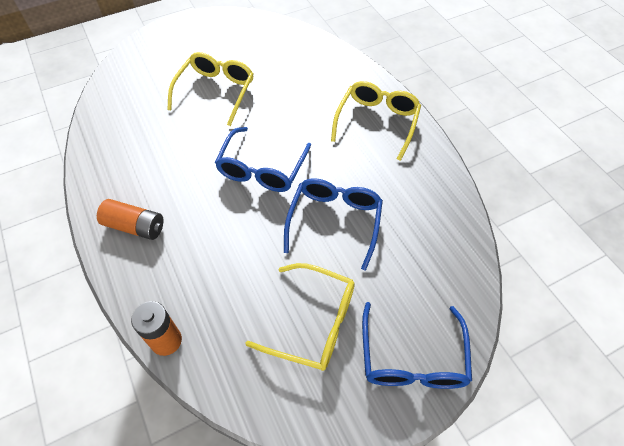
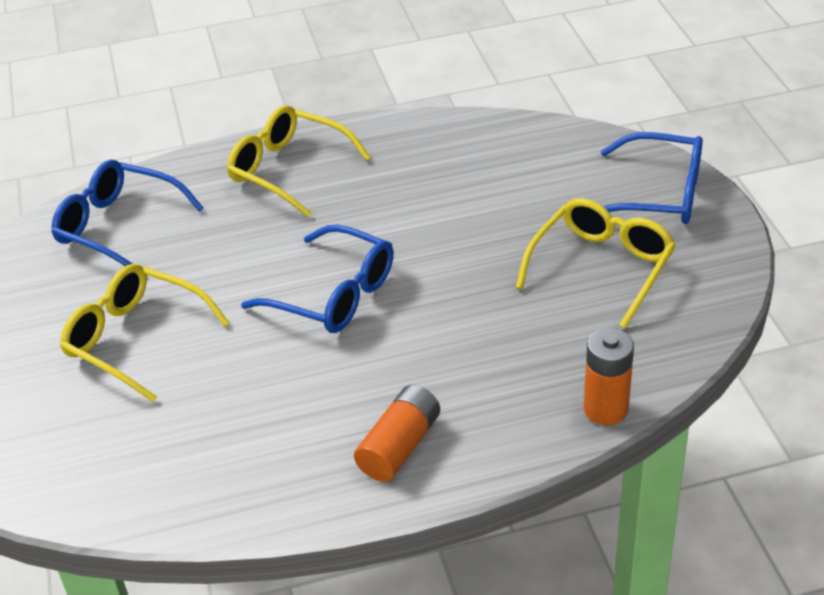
camera: 75 degrees left, 15 degrees down
blue glasses [284,178,383,271] -> blue glasses moved to [52,160,204,266]

